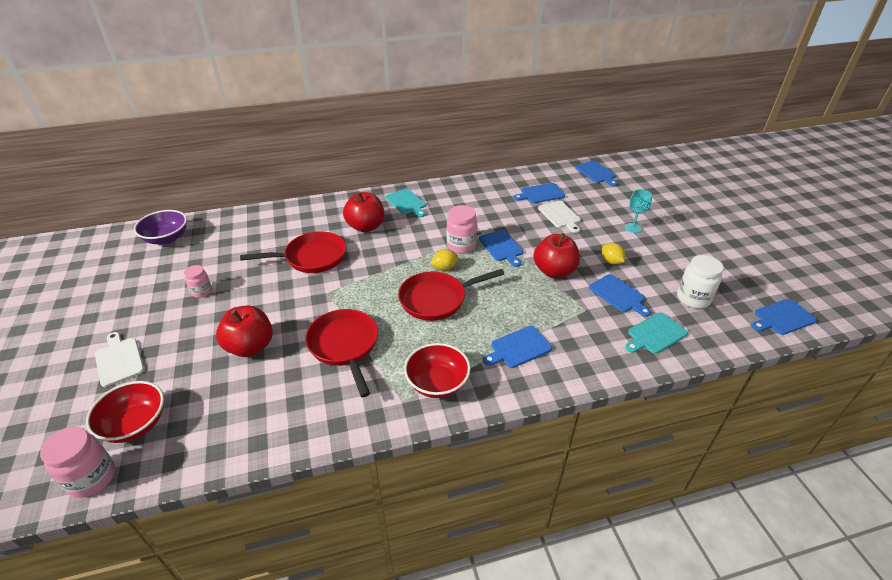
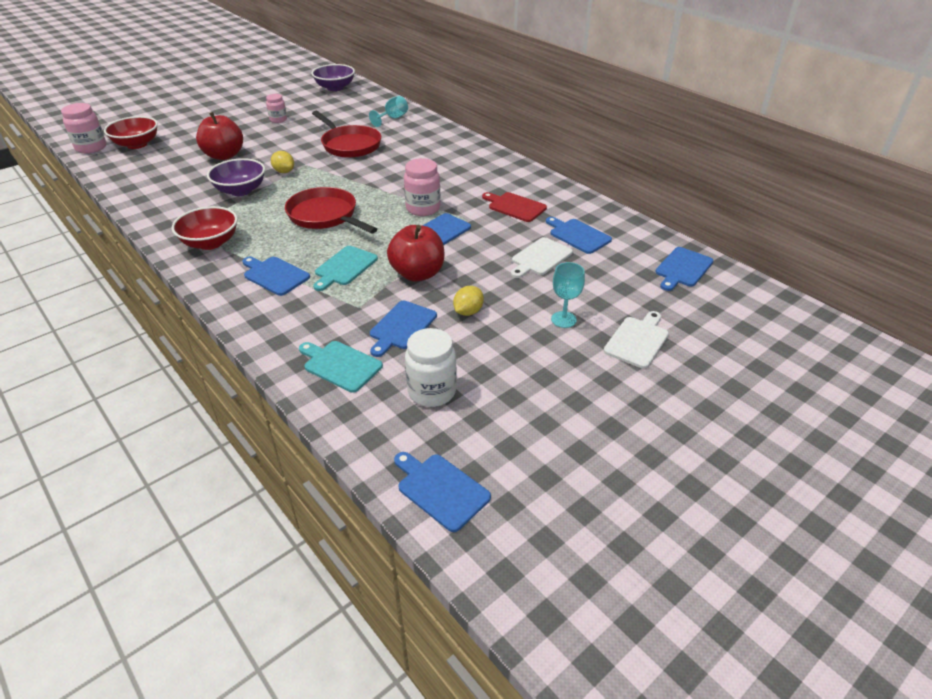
camera: 65 degrees right, 0 degrees up
white cutting board [95,332,144,387] -> white cutting board moved to [603,311,669,369]
red pan [305,309,378,397] -> purple bowl [207,158,265,196]
red apple [343,192,384,232] -> none
turquoise cutting board [385,188,426,217] -> turquoise cutting board moved to [313,246,378,291]
yellow lemon [430,249,458,270] -> yellow lemon moved to [271,151,294,173]
none -> turquoise goblet [369,96,408,127]
none -> red cutting board [482,192,547,222]

